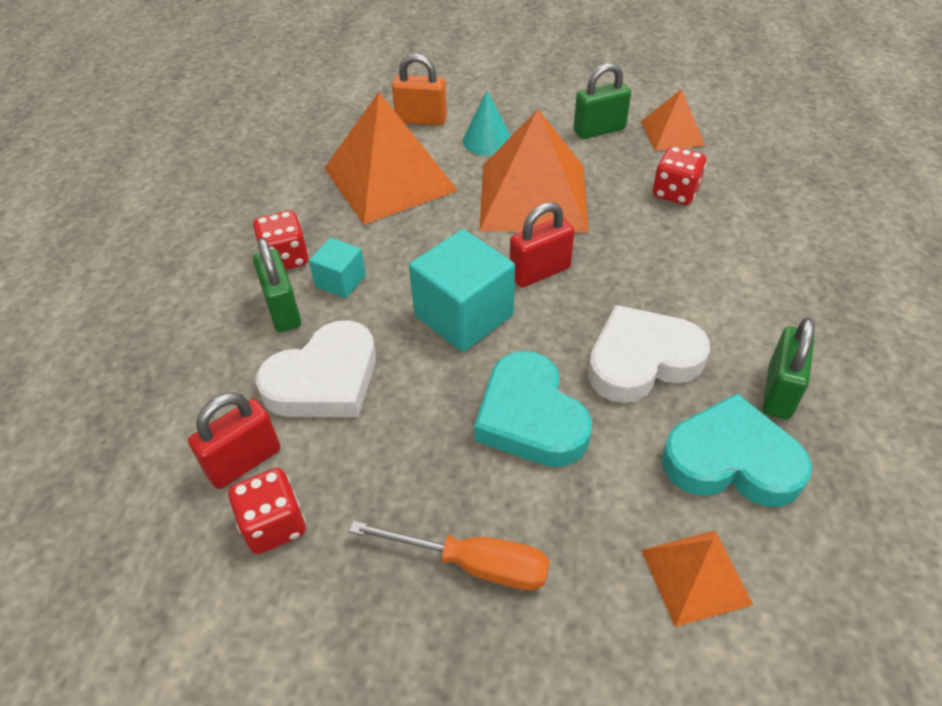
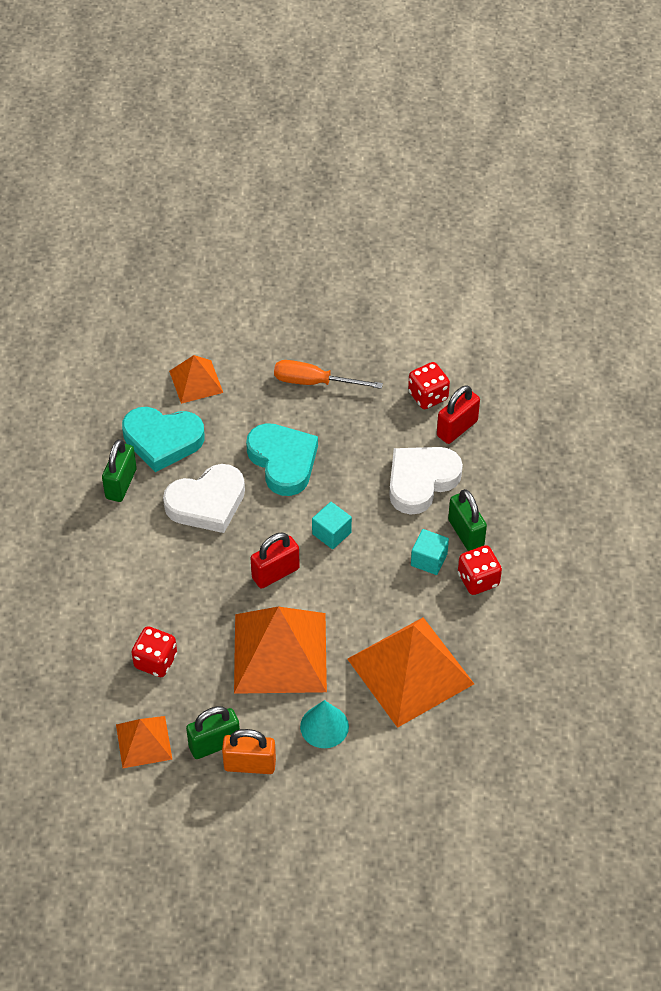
camera: 175 degrees right, 5 degrees up
orange padlock [392,54,447,126] -> orange padlock moved to [222,729,276,774]
turquoise cube [409,229,515,352] -> turquoise cube [312,502,352,549], size x0.54

